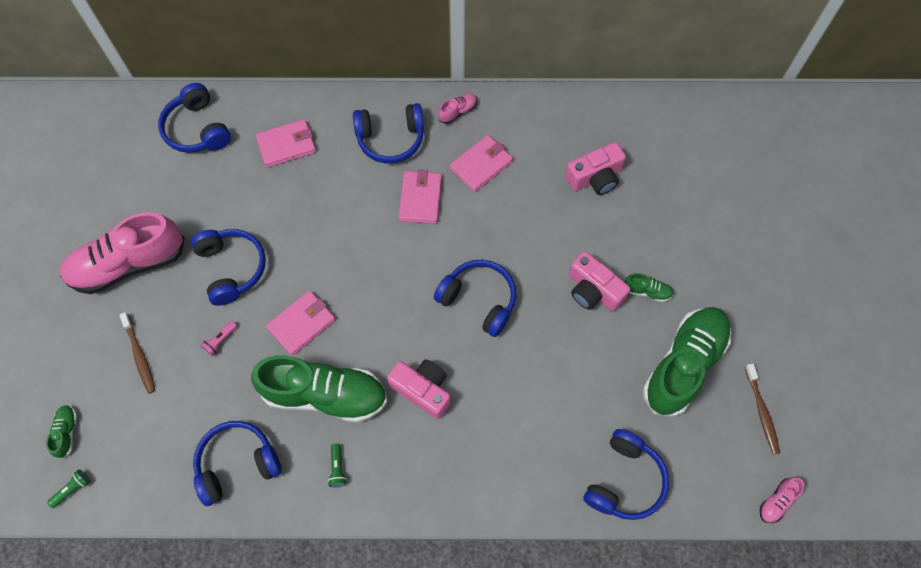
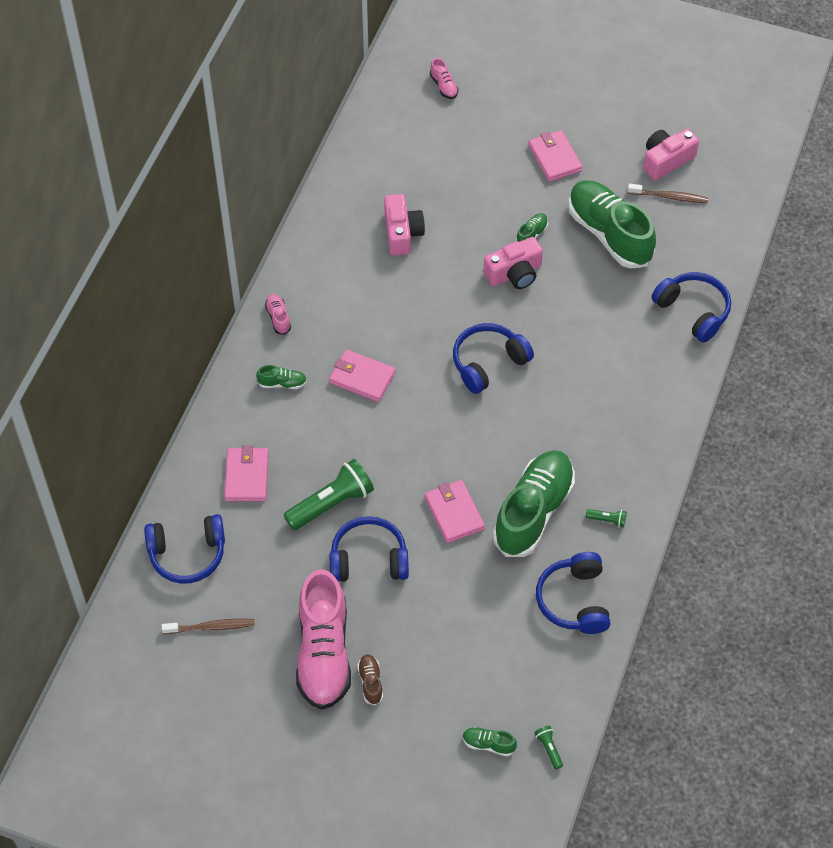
camera: 70 degrees left, 10 degrees down
brown toothbrush [119,312,156,394] -> brown toothbrush moved to [162,618,255,634]
pink flashlight [200,321,237,356] -> none
blue headphones [353,103,424,163] -> green shoe [256,365,307,389]
pink camera [387,359,451,419] -> pink camera moved to [643,129,699,180]
pink wallet [450,135,513,192] -> pink wallet moved to [528,130,583,182]
pink shoe [760,477,804,523] -> pink shoe moved to [430,58,459,99]
none -> green flashlight [284,459,374,530]
none -> brown shoe [357,654,383,705]

